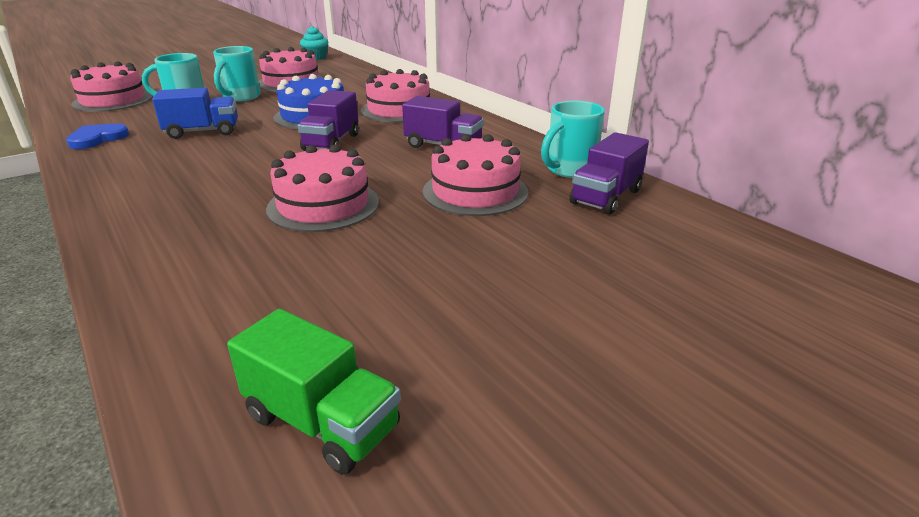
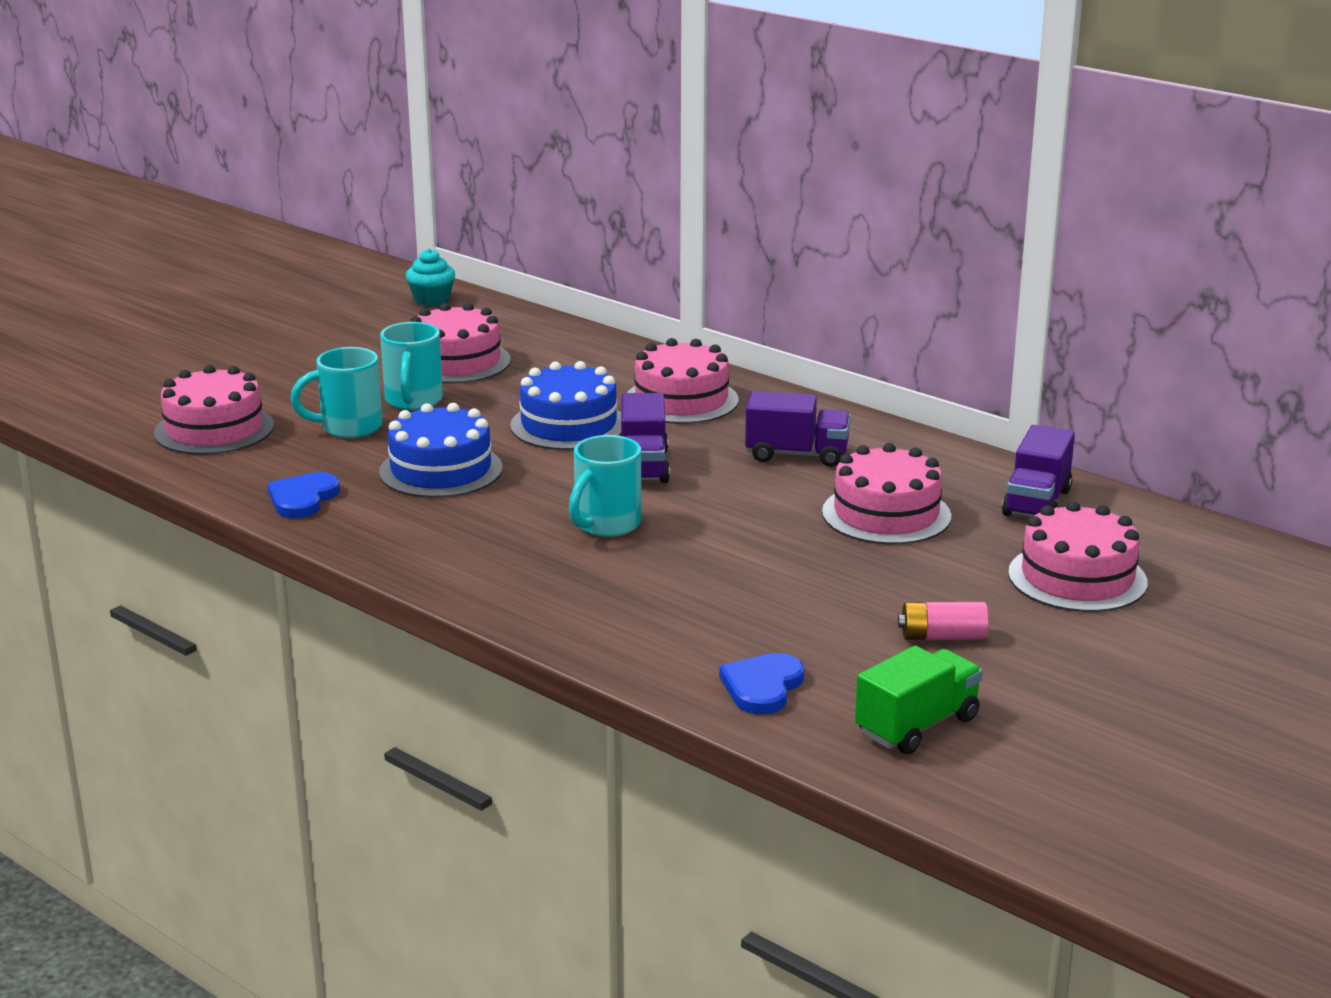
camera: 15 degrees left, 5 degrees down
blue truck [152,88,238,139] -> blue cake [379,403,503,498]
green truck [227,309,401,475] -> green truck turned 60 degrees counterclockwise [855,646,983,754]
pink cake [266,145,379,232] -> pink cake moved to [1008,501,1148,612]
turquoise mug [541,101,605,178] -> turquoise mug moved to [569,435,641,537]
none -> blue heart [719,653,804,715]
none -> pink battery [898,602,989,640]

